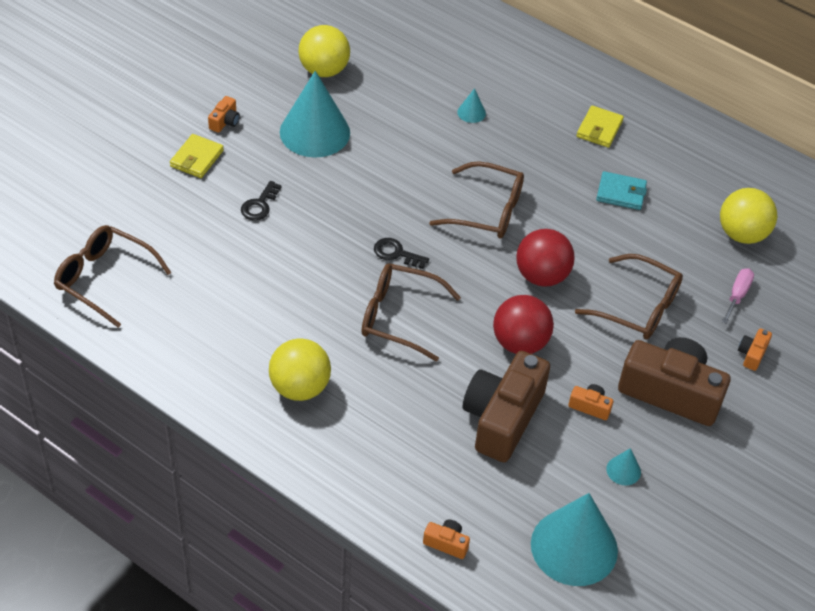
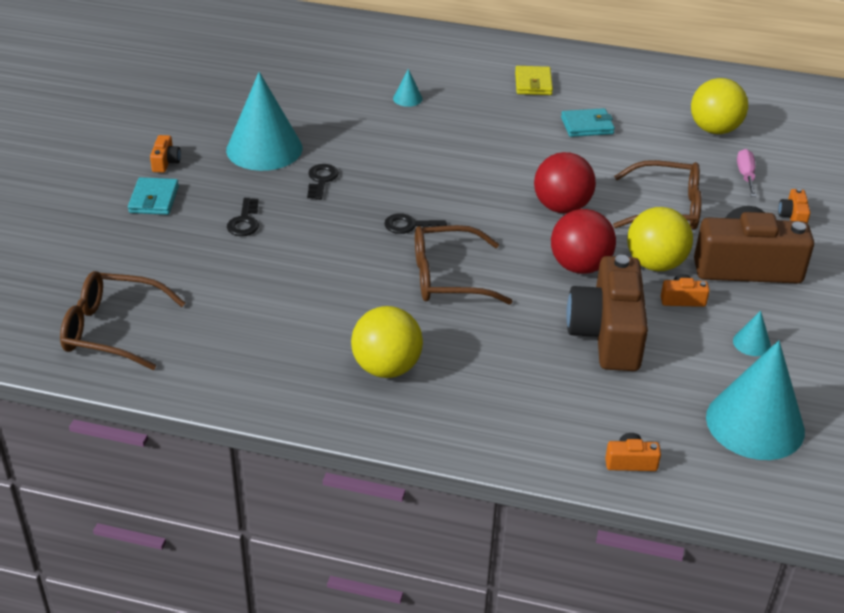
camera: 20 degrees left, 10 degrees down
yellow wallet [170,134,224,178] -> turquoise wallet [128,177,179,215]
yellow ball [299,25,350,77] -> yellow ball moved to [627,207,693,271]
brown glasses [429,161,524,239] -> none
none -> black key [307,164,339,200]

